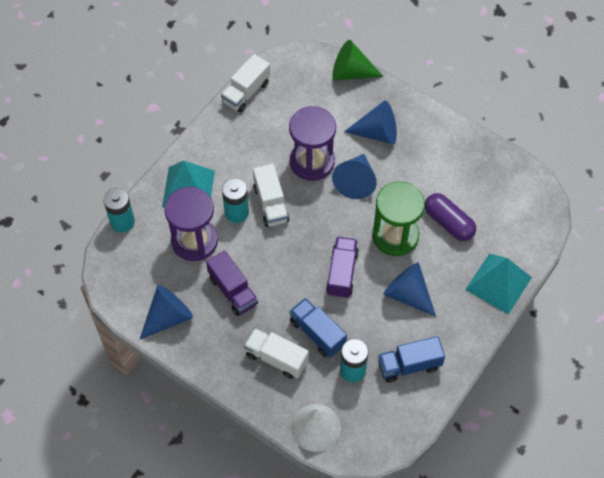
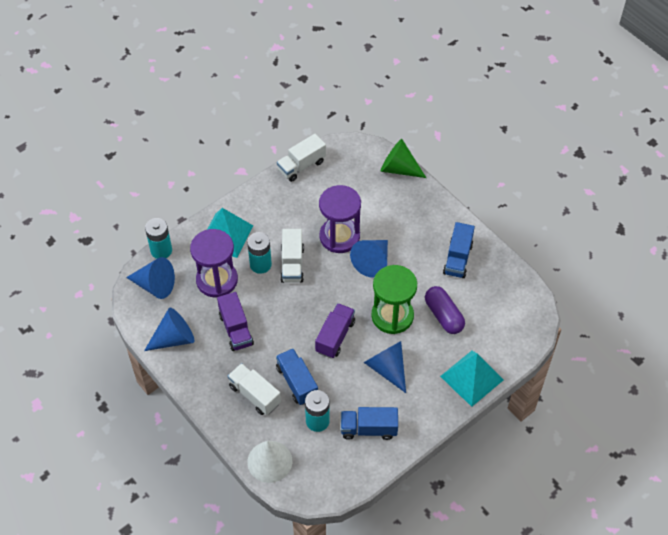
camera: 15 degrees right, 5 degrees down
blue cone [344,101,397,144] -> blue cone moved to [126,257,175,299]
none -> blue truck [443,222,475,278]

